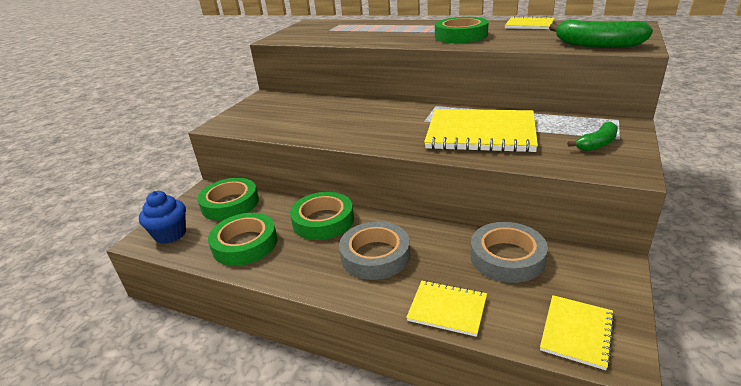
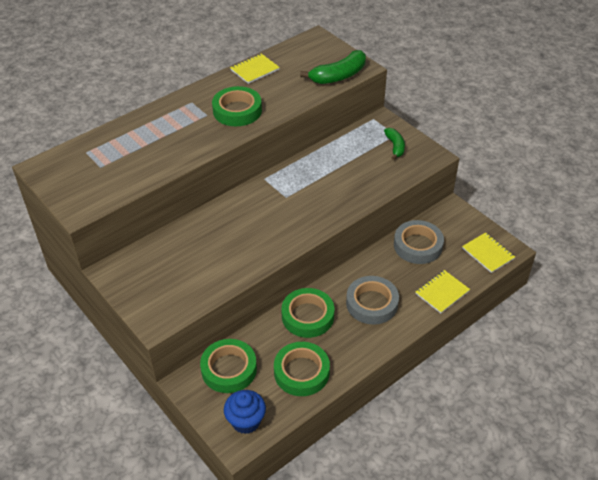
camera: 65 degrees left, 15 degrees up
yellow notebook [424,109,538,153] -> none

